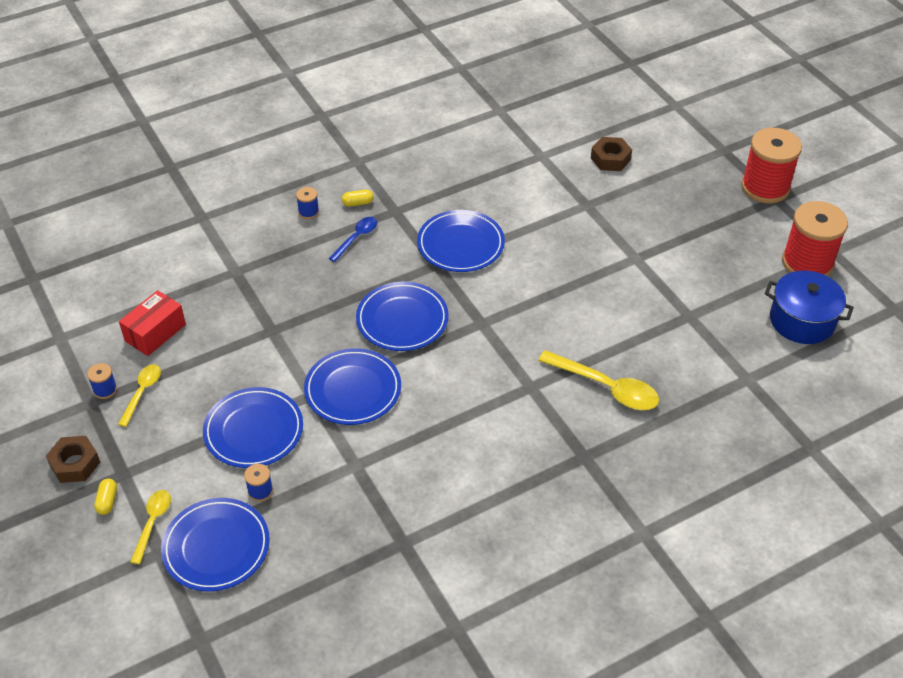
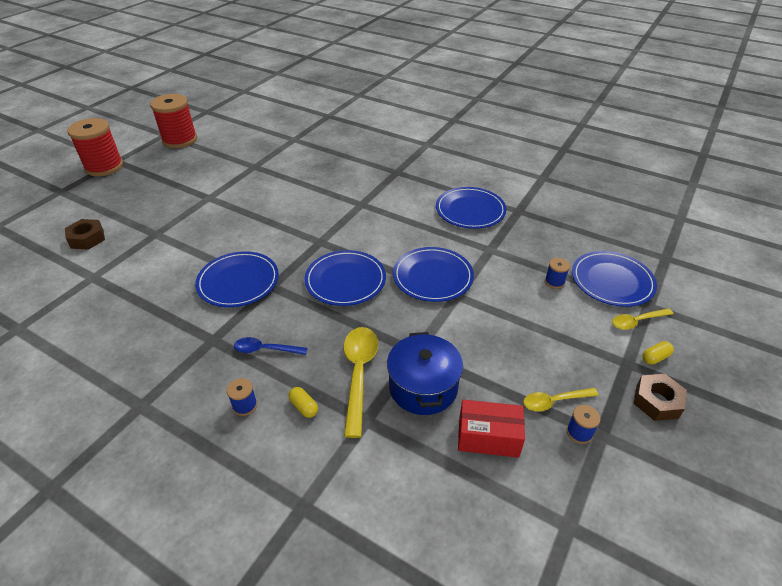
camera: 120 degrees left, 5 degrees down
blue plate [203,387,303,468] -> blue plate moved to [436,187,507,229]
yellow capsule [342,190,374,207] -> yellow capsule moved to [288,387,318,418]
yellow spoon [538,350,659,410] -> yellow spoon moved to [344,327,378,438]
blue pot [765,271,854,344] -> blue pot moved to [387,332,463,415]

